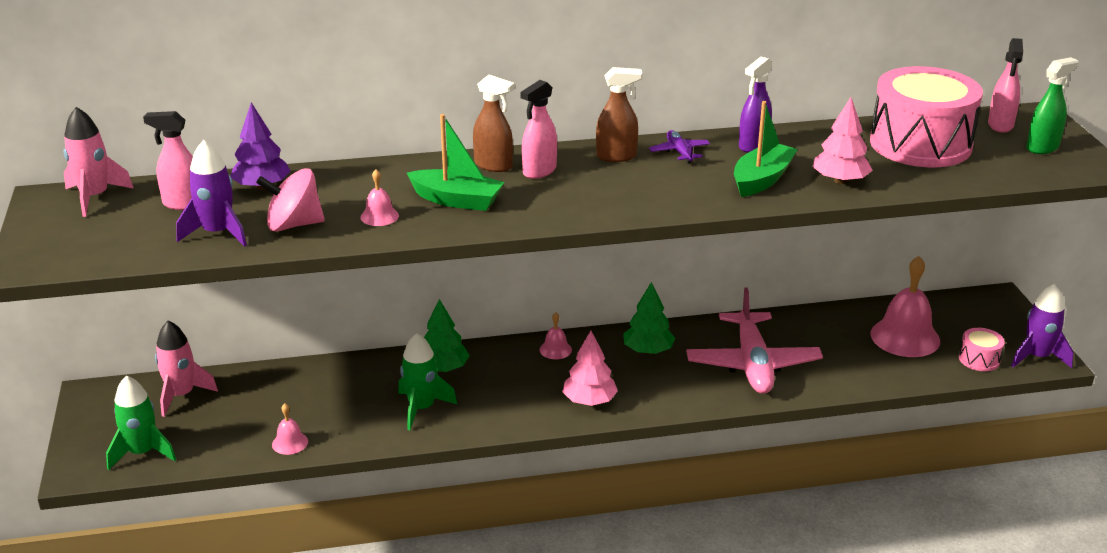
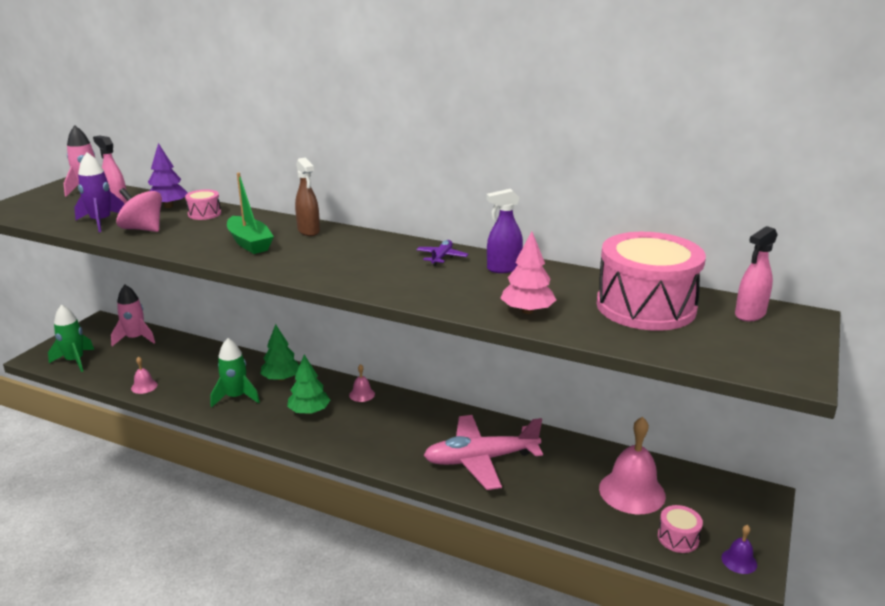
camera: 35 degrees right, 5 degrees down
pink bell [360,169,399,226] -> none
pink spray bottle [520,80,557,179] -> none
pink tree [562,331,618,406] -> none
brown spray bottle [596,67,642,162] -> none
green tree [623,282,675,354] -> green tree moved to [287,355,330,414]
pink plane [686,288,823,394] -> pink plane turned 45 degrees clockwise [424,415,543,490]
green boat [734,101,798,197] -> none
purple rocket [1011,284,1073,368] -> purple bell [721,525,757,574]
green spray bottle [1026,57,1079,154] -> none
none -> pink drum [185,190,221,220]

